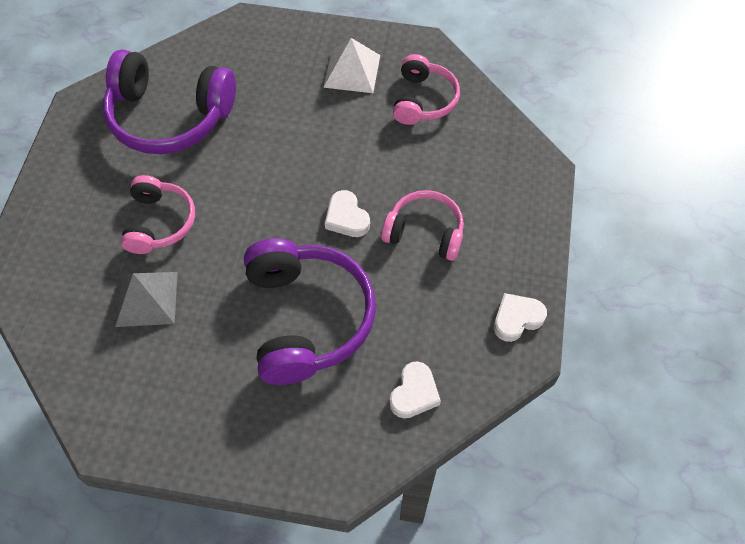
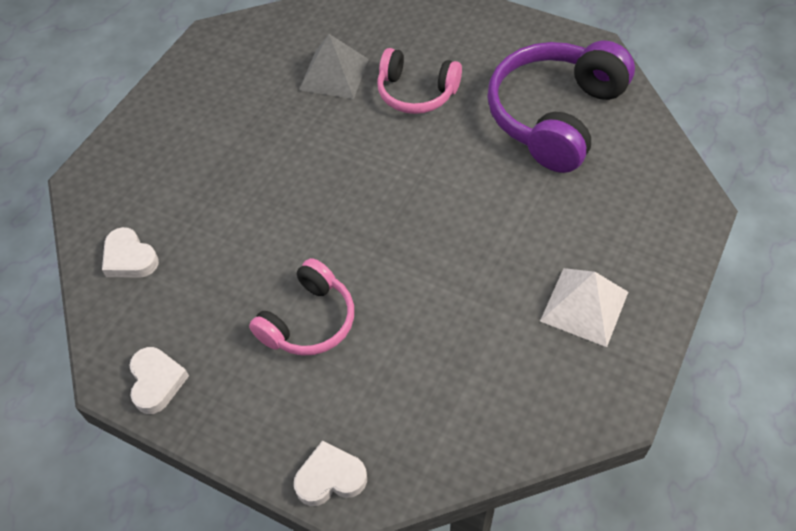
camera: 110 degrees right, 5 degrees down
purple headphones [244,238,376,385] -> none
white heart [325,190,370,237] -> white heart moved to [294,440,367,506]
pink headphones [393,54,460,125] -> none

